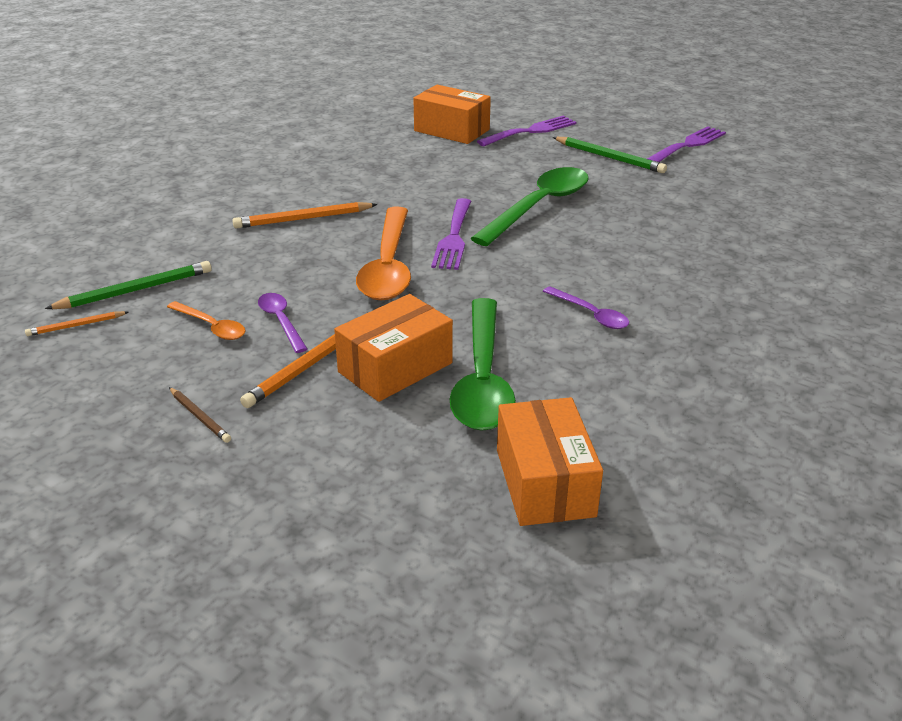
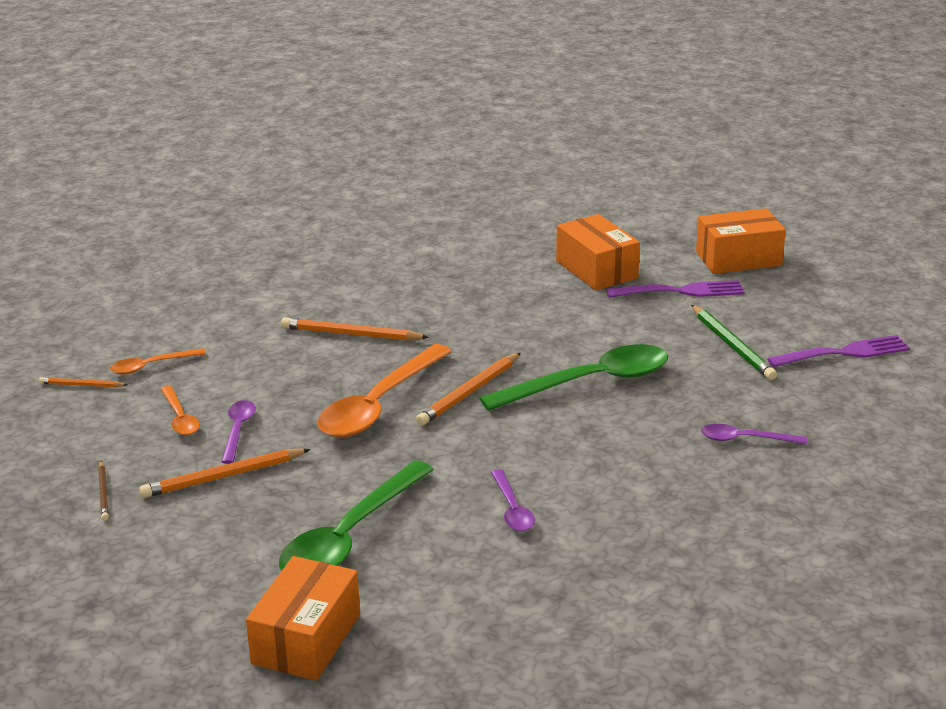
camera: 30 degrees right, 5 degrees down
green pencil [45,261,212,309] -> orange spoon [110,348,206,375]
orange box [334,294,453,402] -> orange box moved to [696,208,786,274]
purple fork [431,198,472,270] -> orange pencil [416,353,520,426]
none -> purple spoon [701,424,807,445]

